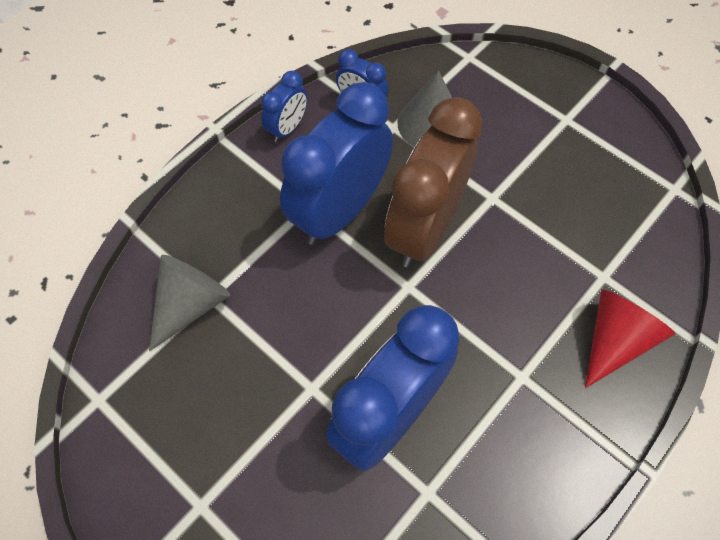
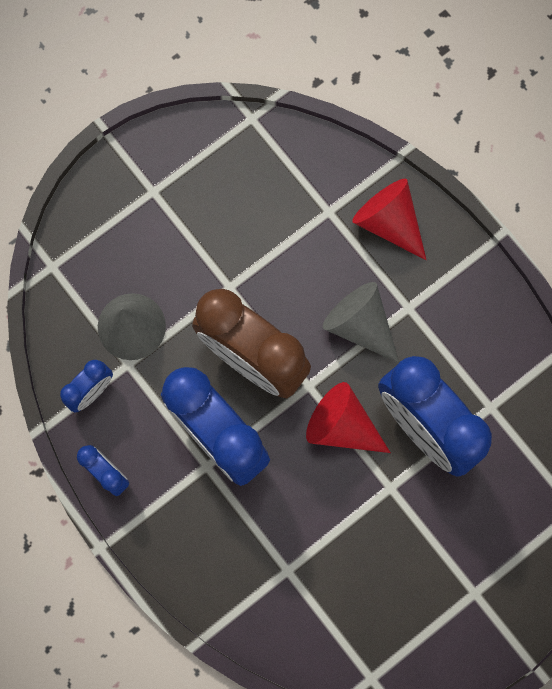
camera: 80 degrees left, 15 degrees up
grey cone [149,255,230,351] -> grey cone moved to [323,282,399,363]
none -> red cone [306,382,391,453]

